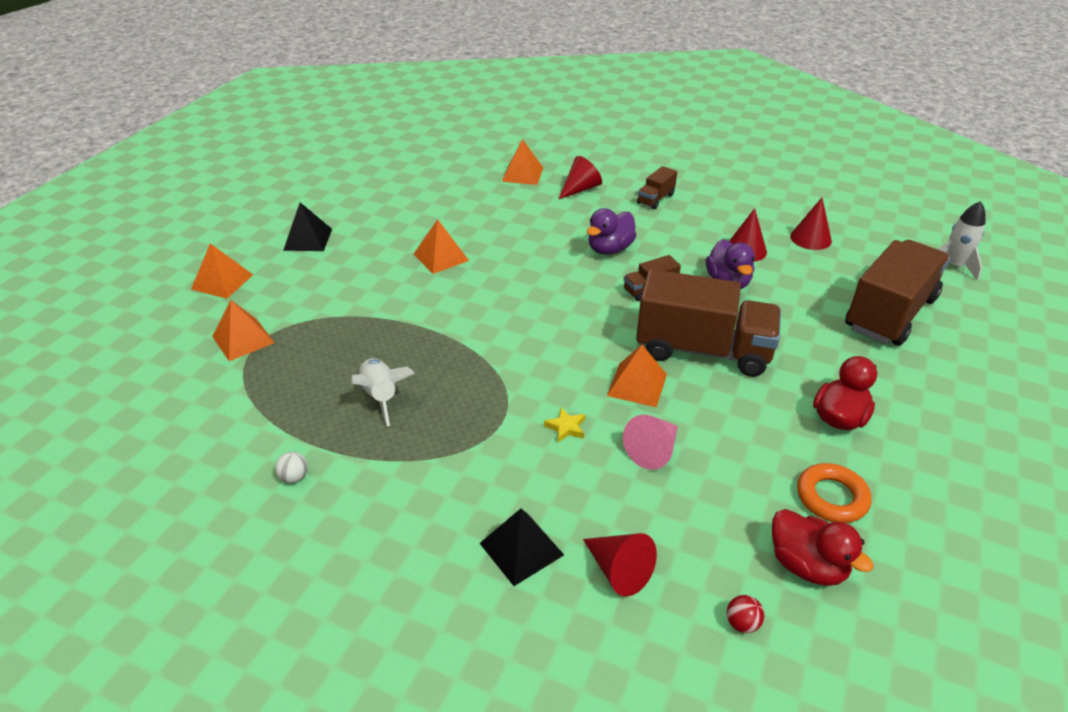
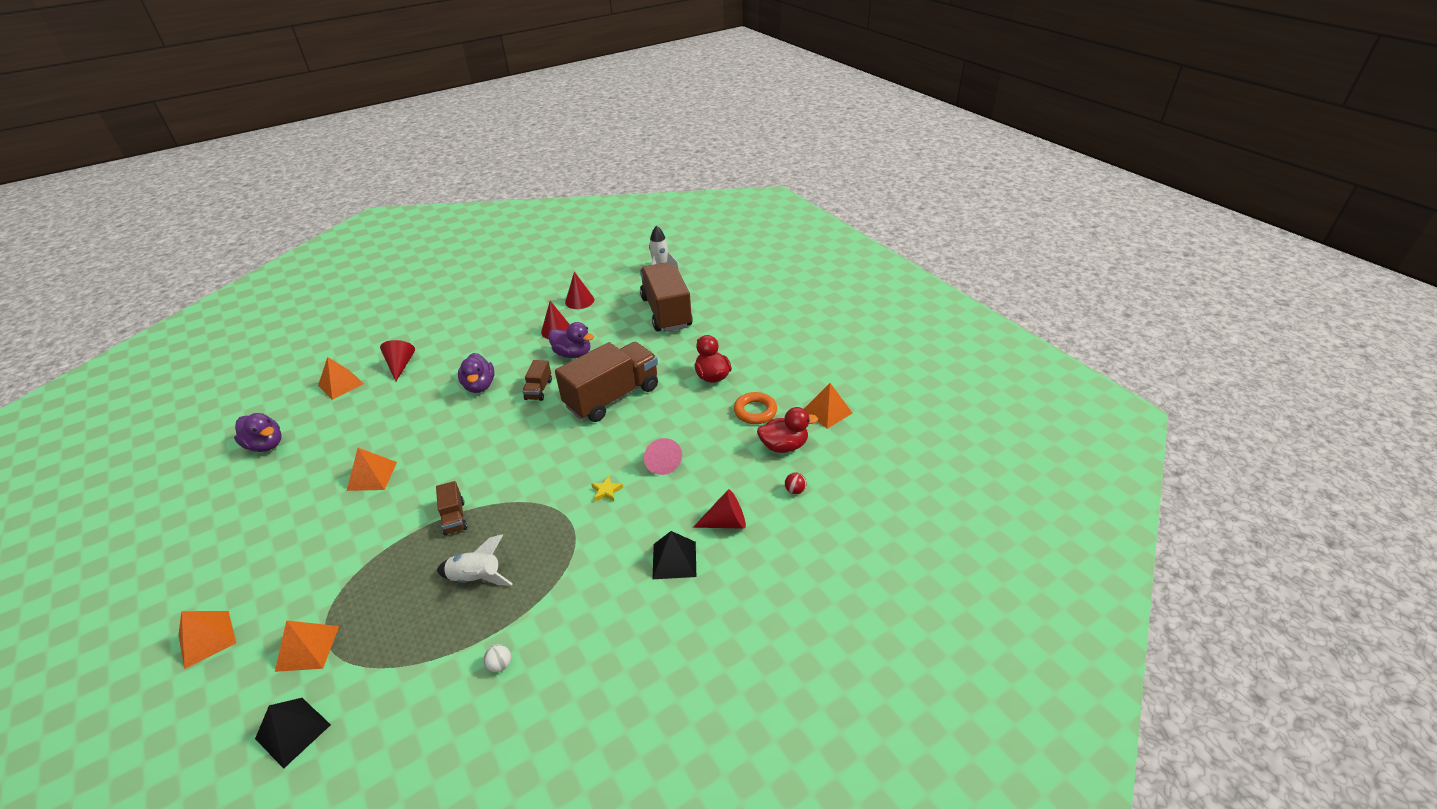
camera: 55 degrees left, 0 degrees up
black pyramid [283,202,332,251] -> black pyramid moved to [255,698,331,768]
orange pyramid [607,345,667,407] -> orange pyramid moved to [804,383,852,429]
brown truck [637,166,677,209] -> brown truck moved to [436,481,467,535]
none -> purple duck [234,413,282,452]

